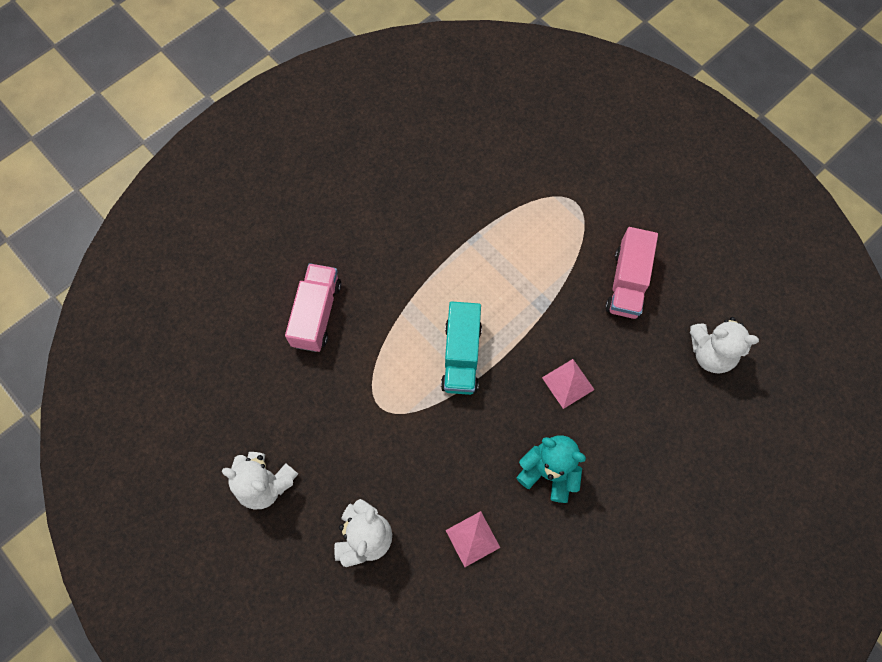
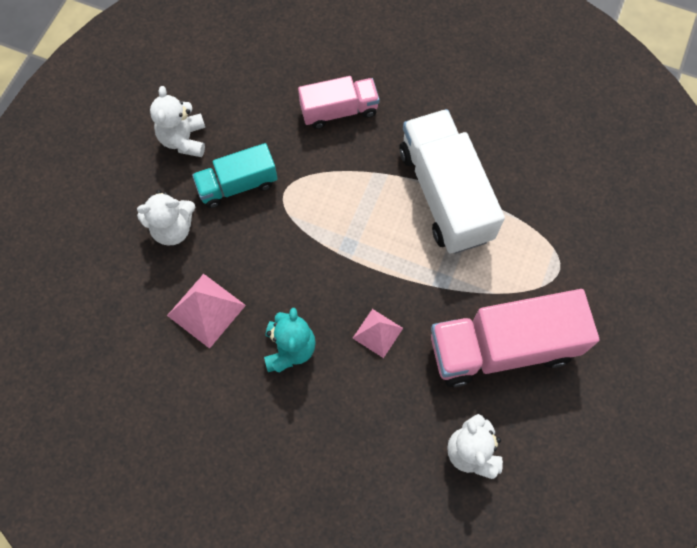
camera: 65 degrees right, 0 degrees up
turquoise truck [441,302,482,395] -> turquoise truck moved to [192,143,278,208]
pink pyramid [446,511,500,567] -> pink pyramid [167,274,246,349], size x1.53
pink truck [605,227,658,319] -> pink truck [431,289,599,387], size x1.72
none -> white truck [400,109,505,254]

